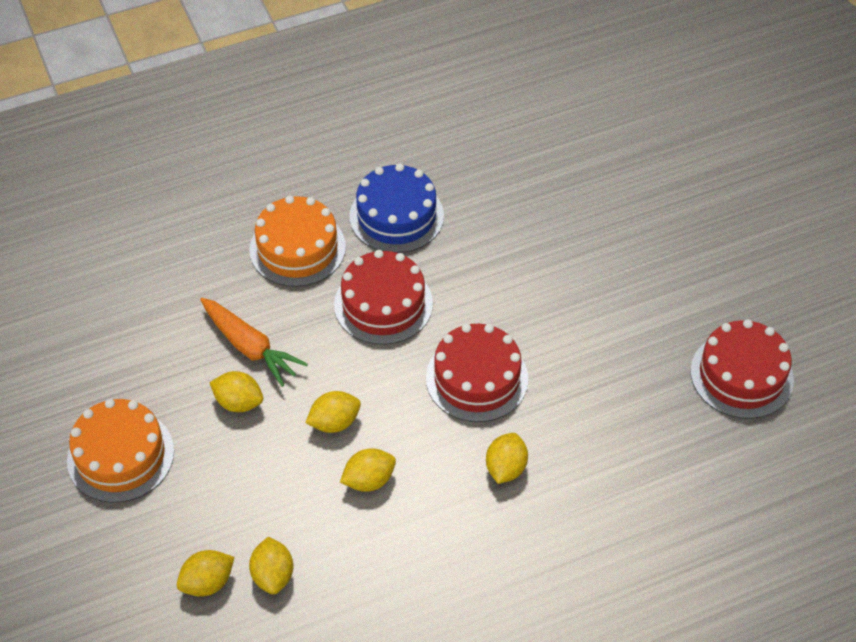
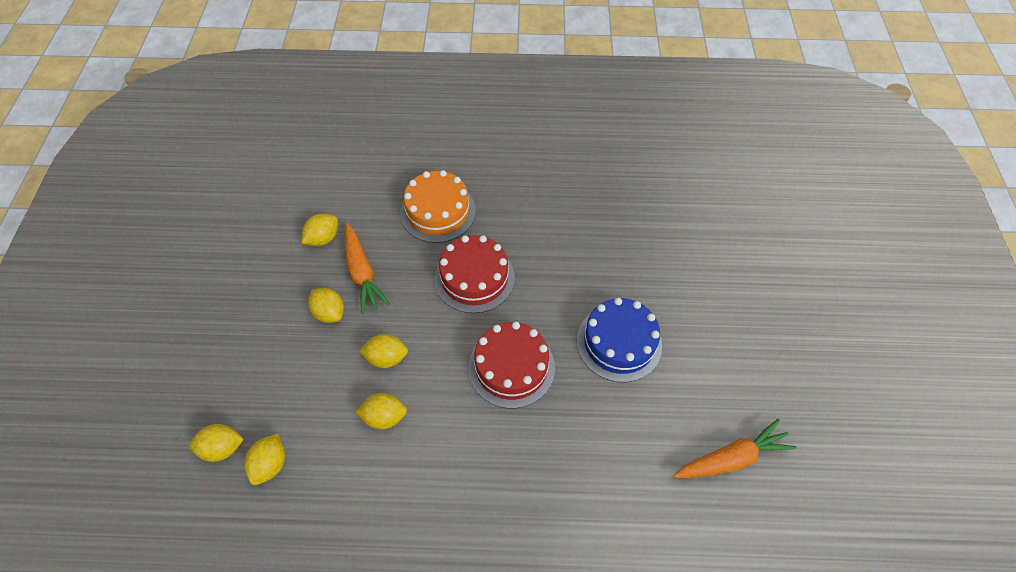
camera: 25 degrees right, 5 degrees up
orange cake [67,399,174,503] -> none
blue cake [350,163,444,253] -> blue cake moved to [577,298,662,382]
yellow lemon [486,433,528,484] -> yellow lemon moved to [302,214,338,246]
red cake [690,319,794,419] -> orange carrot [673,419,797,478]

